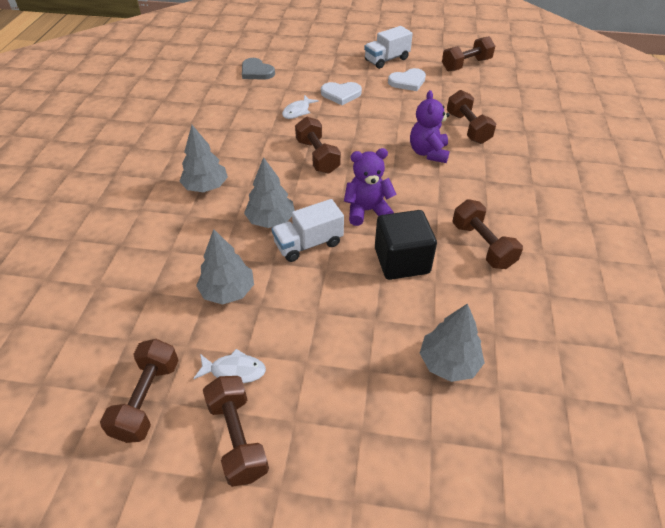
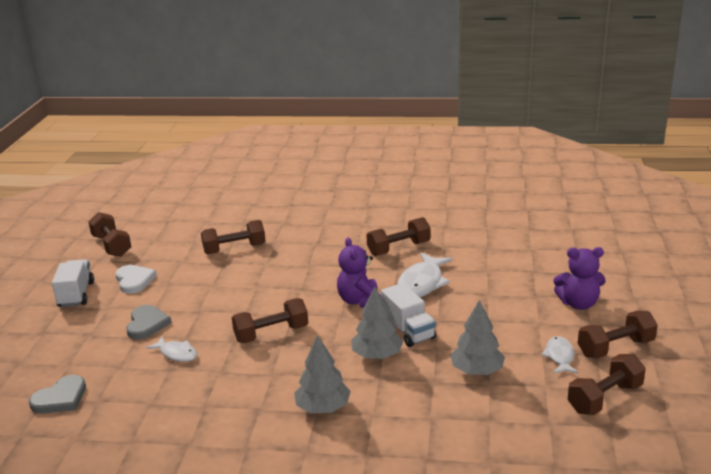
camera: 90 degrees left, 20 degrees down
brown dumbbell [100,339,179,443] -> brown dumbbell turned 45 degrees counterclockwise [567,354,646,415]
white heart [321,82,362,105] -> grey heart [126,305,172,340]
white truck [364,26,413,69] -> white truck turned 150 degrees counterclockwise [52,259,94,307]
black cube [375,210,437,280] -> white fish [397,252,453,297]
purple teddy bear [410,90,450,163] -> purple teddy bear moved to [553,247,606,310]
grey tree [420,303,485,382] -> none

